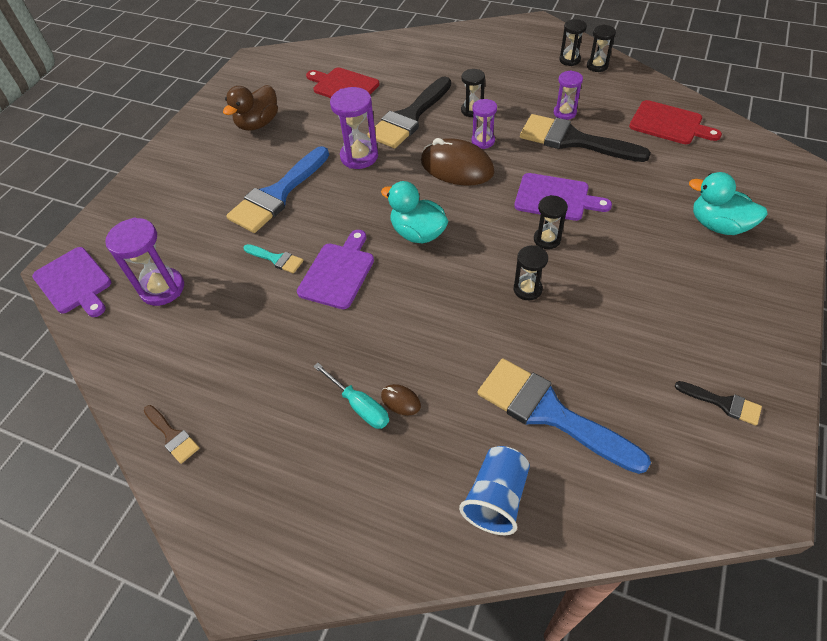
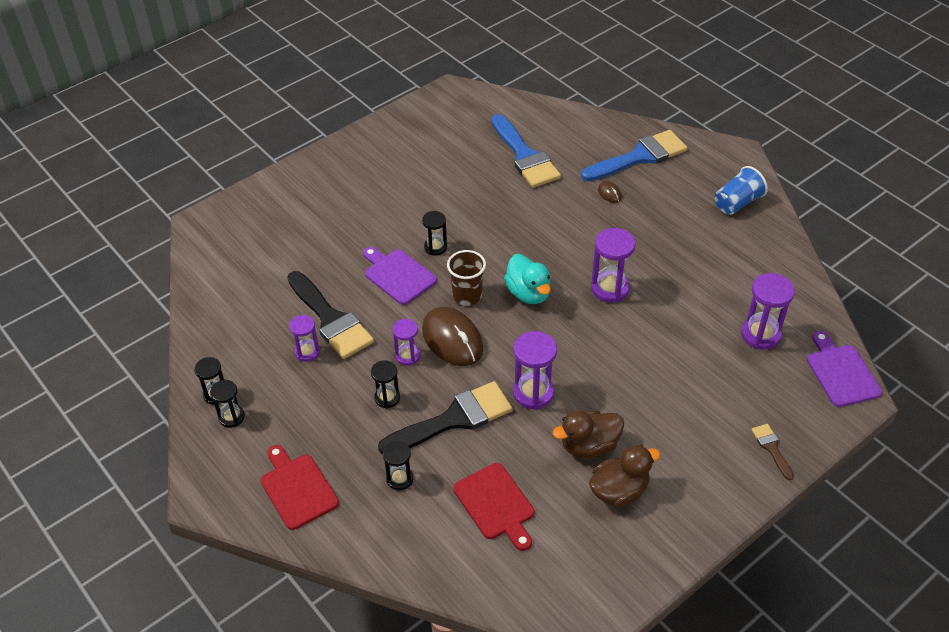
camera: 155 degrees left, 5 degrees down
brown brush [144,405,199,464] -> brown brush moved to [751,424,794,480]
blue brush [226,146,329,233] -> blue brush moved to [581,130,687,181]
turquoise brush [244,244,303,273] -> none
purple cutting board [297,230,374,309] -> purple hourglass [591,228,635,302]
turquoise screwdriver [313,363,389,429] -> none
blue cup [459,446,530,535] -> blue cup moved to [715,166,768,215]
black hourglass [514,245,548,300] -> black hourglass moved to [383,441,413,490]
red cutting board [629,100,722,144] -> red cutting board moved to [261,445,339,530]
black brush [675,381,762,426] -> none
turquoise duck [689,172,768,235] -> none
none -> brown cup [447,250,486,306]
none -> brown duck [552,410,624,458]

